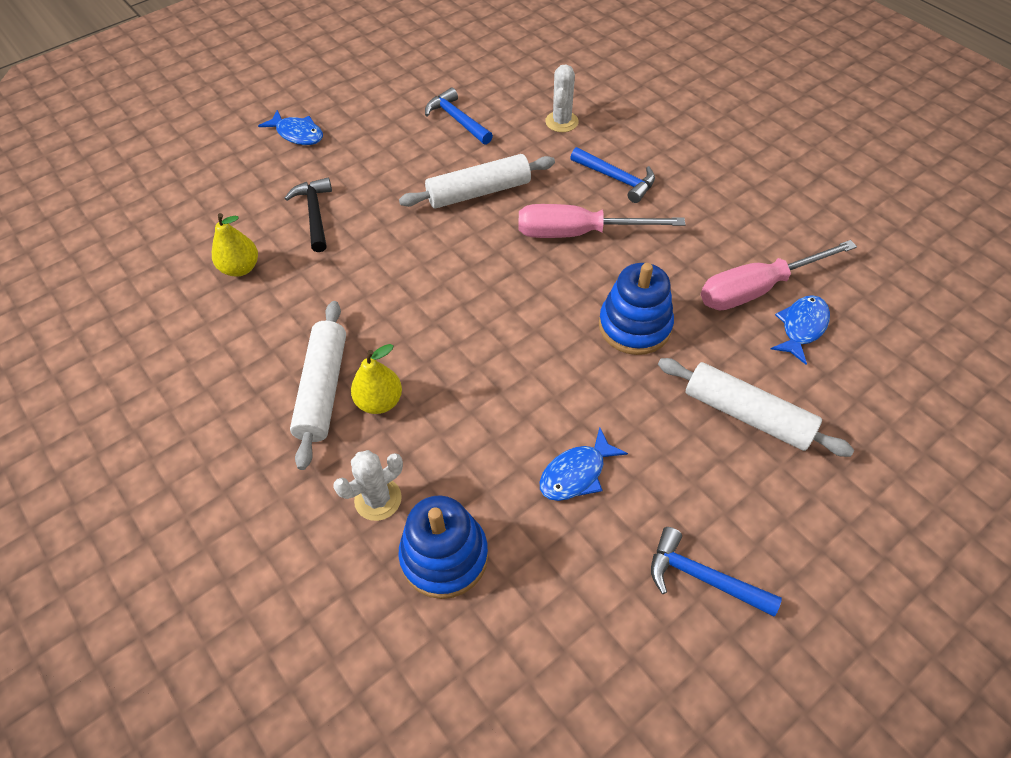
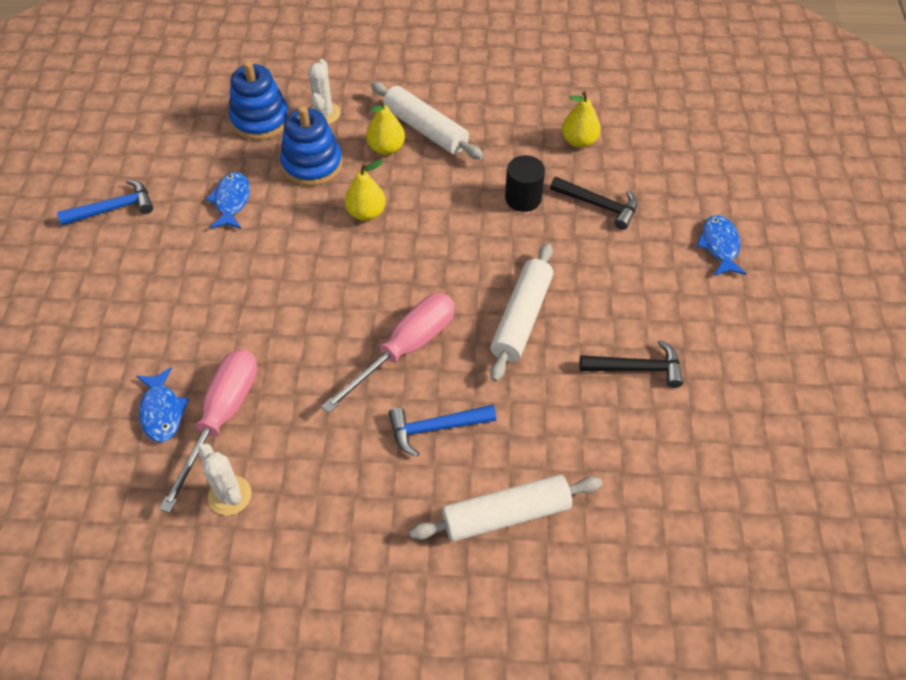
camera: 130 degrees right, 0 degrees up
blue fish [258,110,323,145] -> blue fish turned 105 degrees clockwise [697,215,747,276]
blue hammer [425,88,493,145] -> black hammer [579,340,683,388]
white cactus [545,64,579,132] -> white cactus moved to [198,444,252,515]
blue stacking toy [599,263,674,355] -> blue stacking toy moved to [280,106,343,186]
white rolling pin [658,358,854,457] -> white rolling pin moved to [409,474,602,542]
none -> yellow pear [345,159,386,221]
none -> black cylinder [505,155,545,212]

